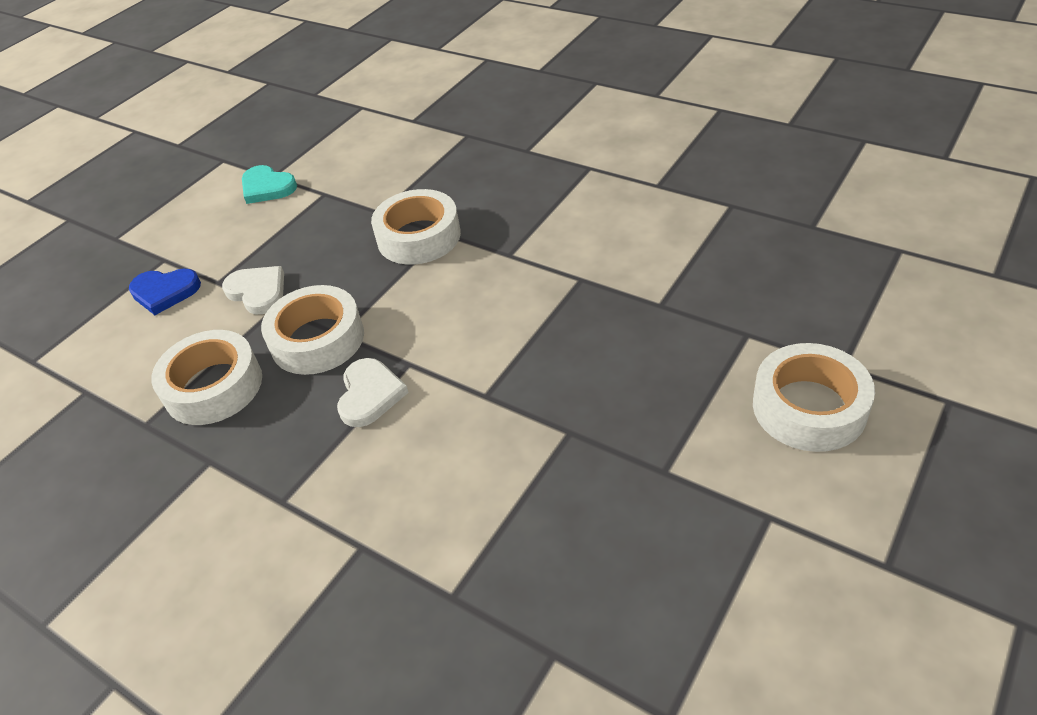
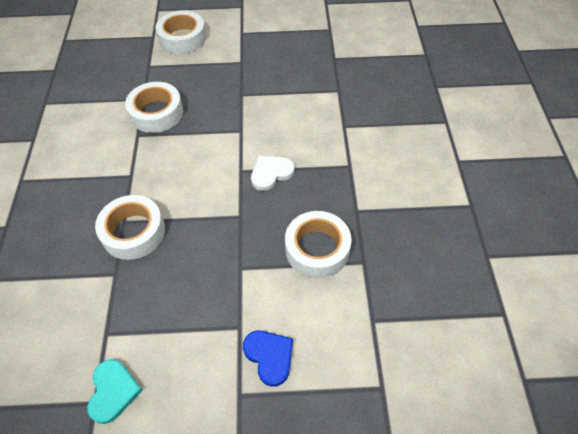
camera: 130 degrees left, 10 degrees up
white heart [222,266,284,314] -> none
white tape [261,285,364,375] -> white tape moved to [125,82,183,133]

